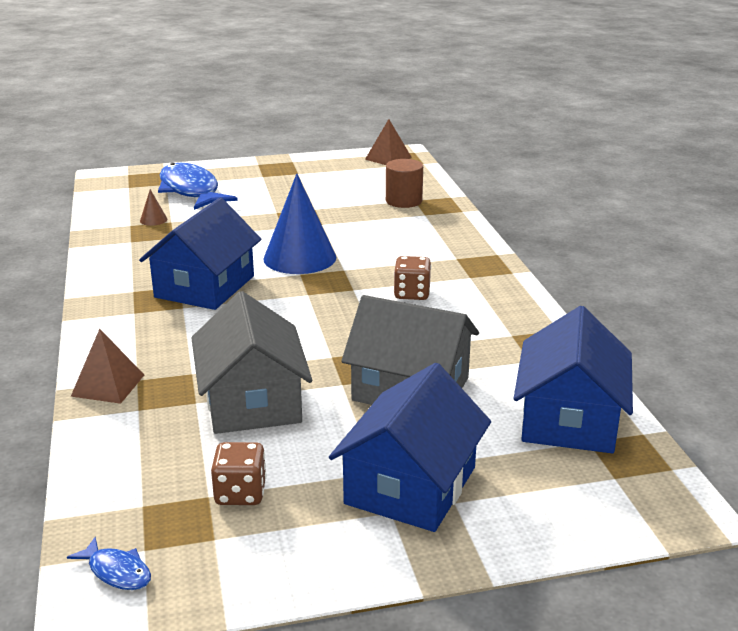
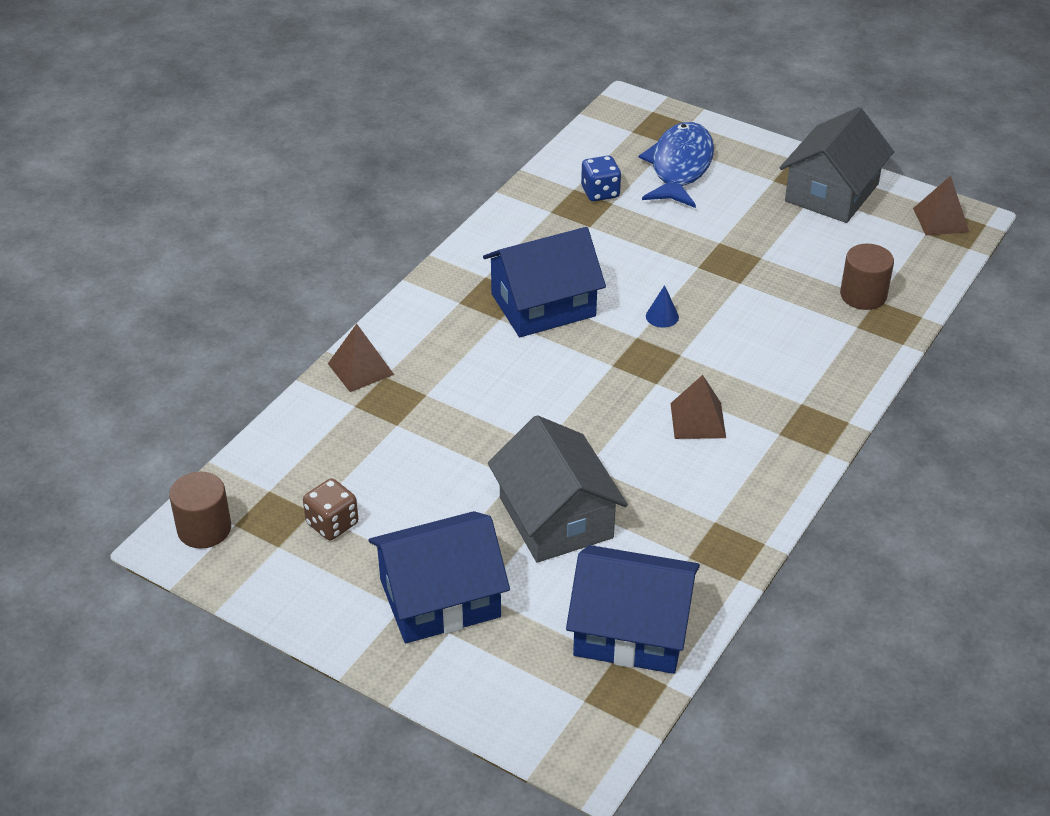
camera: 45 degrees right, 15 degrees up
blue fish [67,537,151,590] -> brown cylinder [169,472,231,549]
brown cone [140,189,168,226] -> blue dice [581,156,621,201]
grey house [191,291,312,434] -> grey house moved to [780,107,894,223]
blue cone [263,174,336,274] -> blue cone [646,285,679,328], size x0.40
brown dice [394,256,431,300] -> brown pyramid [671,375,726,439]
blue house [514,306,633,453] -> blue house turned 45 degrees clockwise [566,545,700,674]

